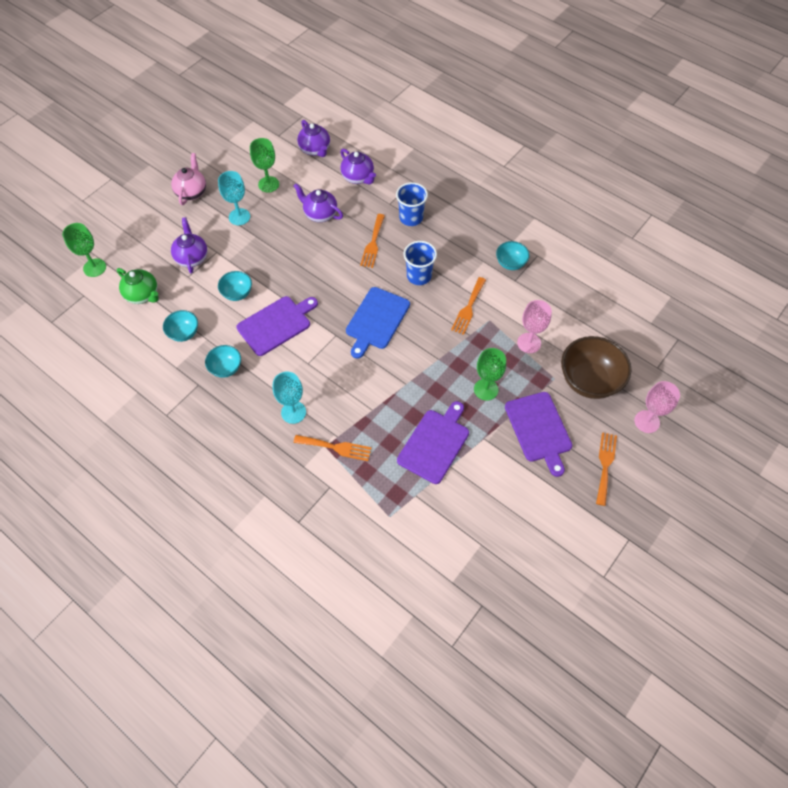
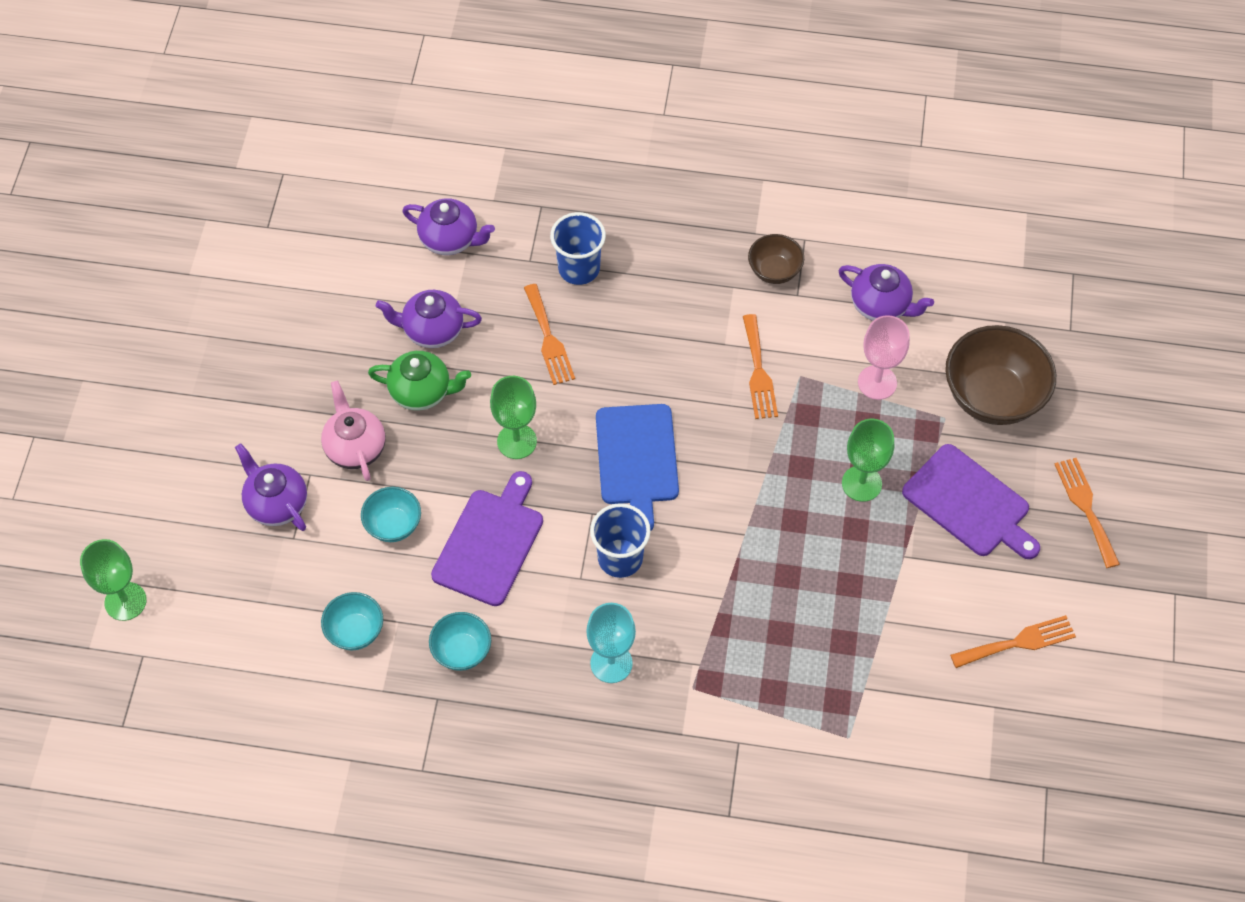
camera: 30 degrees left, 0 degrees up
green teapot [117,268,159,304] -> green teapot moved to [368,351,471,411]
pink teapot [171,153,206,205] -> pink teapot moved to [321,381,385,481]
turquoise goblet [218,171,250,225] -> none
green goblet [250,138,279,193] -> green goblet moved to [490,376,537,459]
orange fork [293,435,372,461] -> orange fork moved to [950,615,1076,668]
purple teapot [297,120,330,157] -> purple teapot moved to [838,264,934,321]
purple cutting board [397,401,469,484] -> none
blue cup [404,241,437,285] -> blue cup moved to [590,503,651,578]
turquoise bowl [496,241,530,270] -> brown bowl [748,234,804,284]
pink goblet [634,381,680,433] -> none

